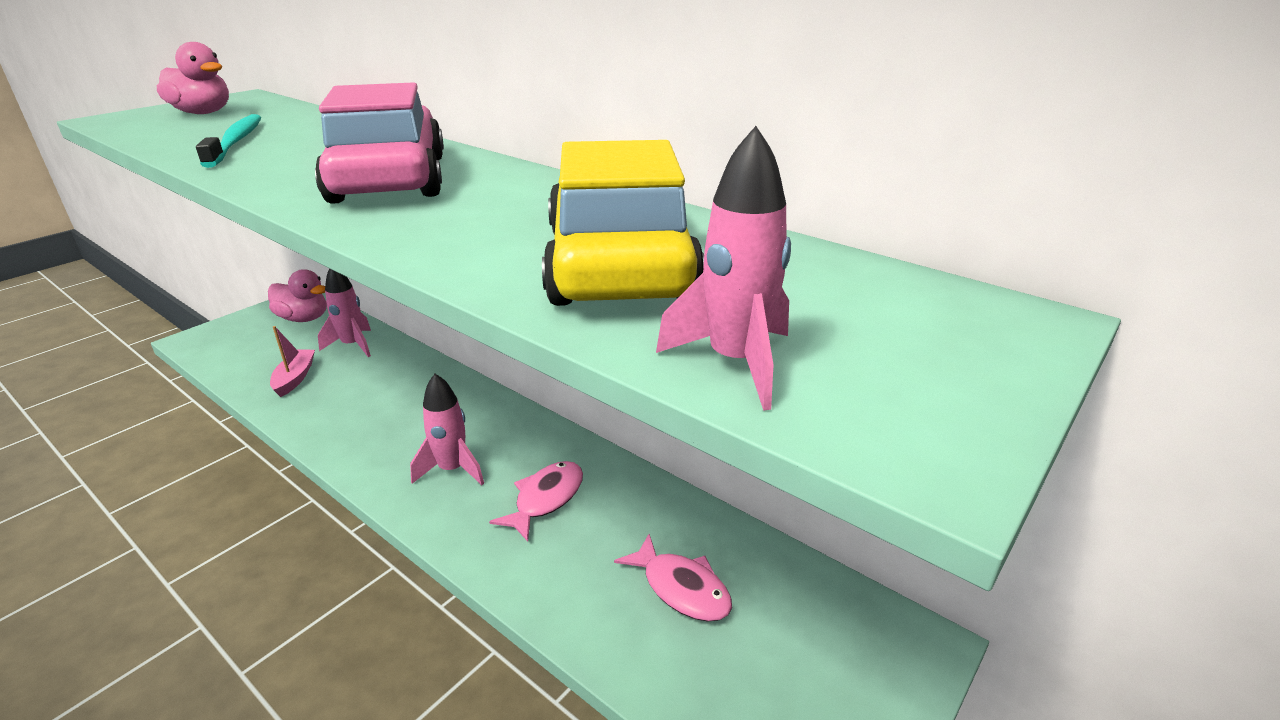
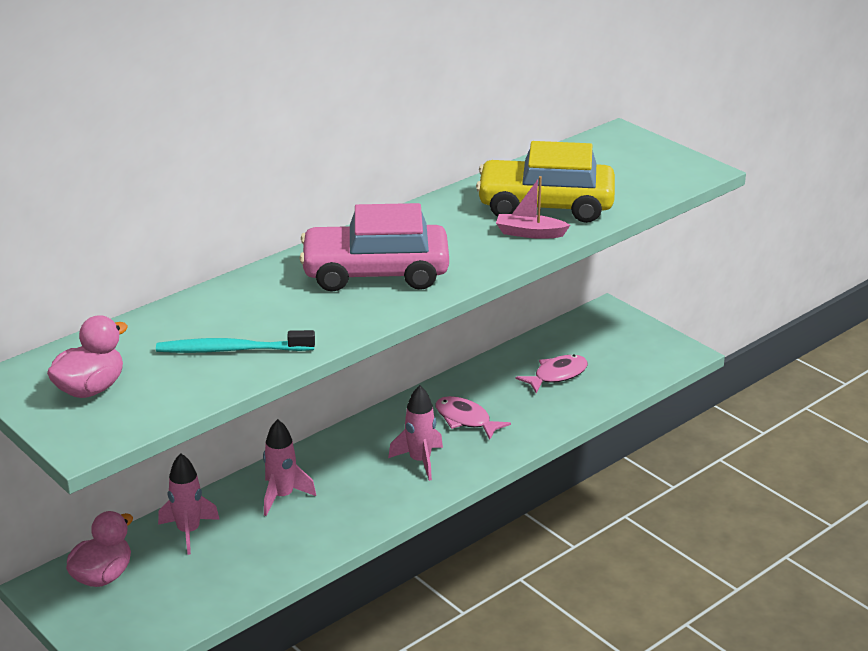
camera: 80 degrees left, 0 degrees up
pink boat [270,326,315,397] -> pink boat moved to [496,176,570,239]
pink rocket [656,126,791,411] -> pink rocket moved to [263,419,316,516]

